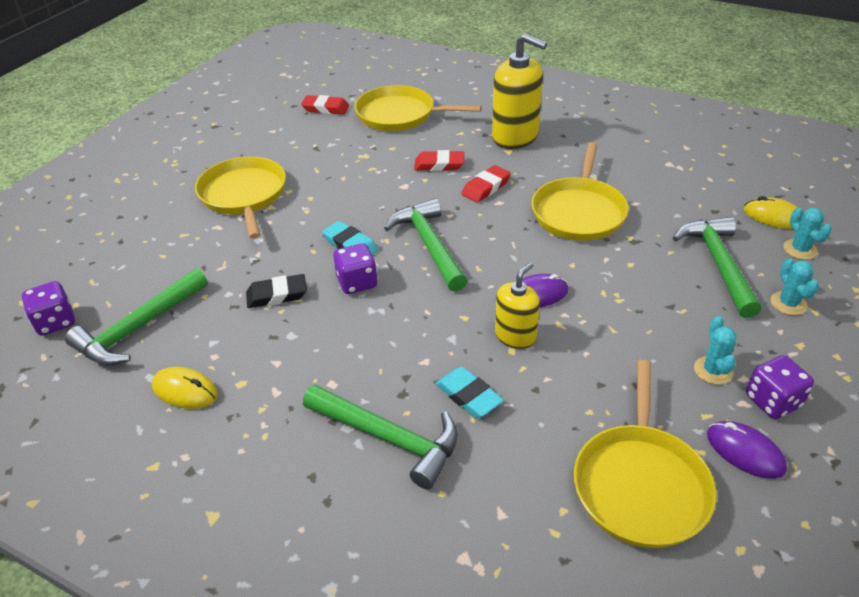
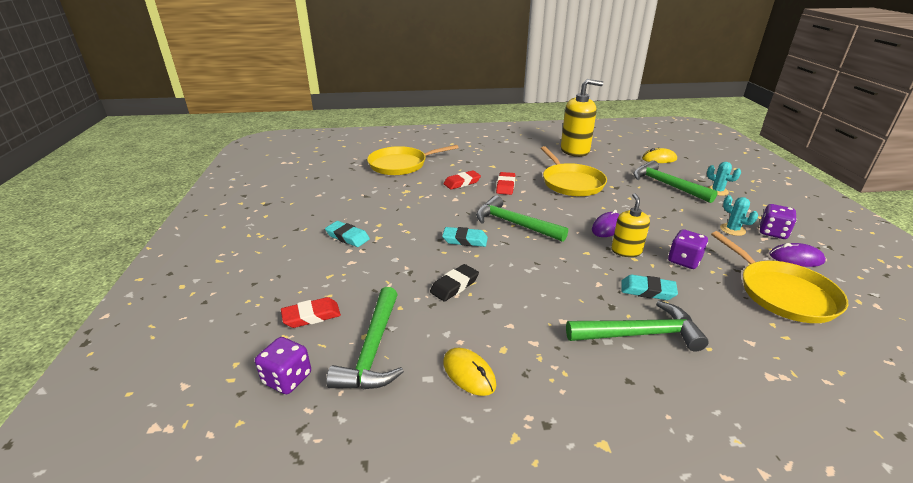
camera: 35 degrees left, 10 degrees down
yellow mouse [152,367,218,409] -> yellow mouse turned 60 degrees clockwise [443,348,496,396]
yellow pan [195,157,286,239] -> turquoise eraser [325,221,370,247]
red eraser [301,95,349,115] -> red eraser moved to [281,297,341,328]
purple dice [333,243,378,294] -> purple dice moved to [668,229,708,269]
yellow soap dispenser [492,33,547,149] -> yellow soap dispenser moved to [561,79,603,157]
turquoise cactus [784,208,832,260] -> none

